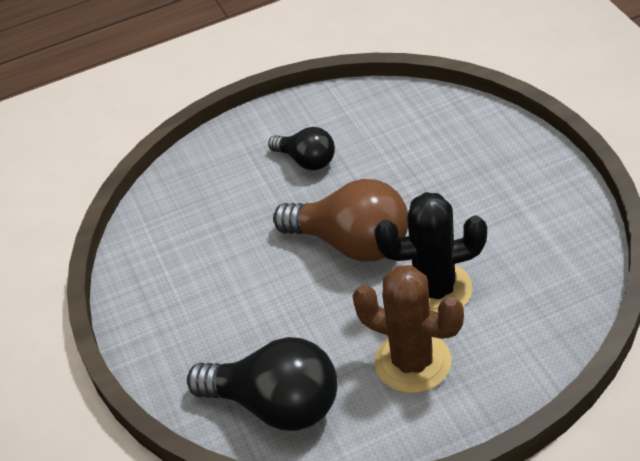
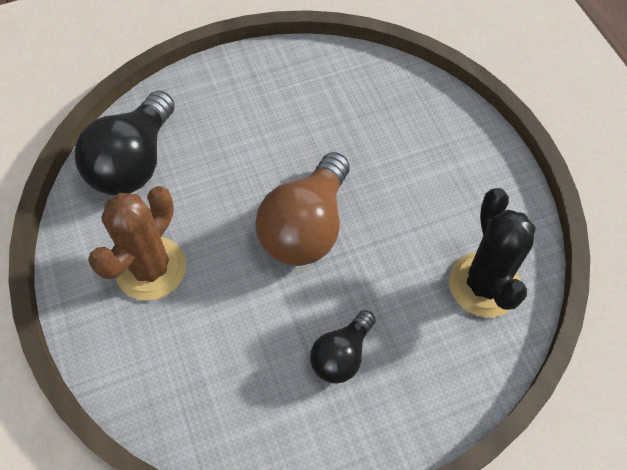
camera: 85 degrees right, 15 degrees up
black light bulb [268,127,335,170] -> black light bulb moved to [310,310,376,384]
black cactus [374,192,487,312] -> black cactus moved to [449,188,536,317]

